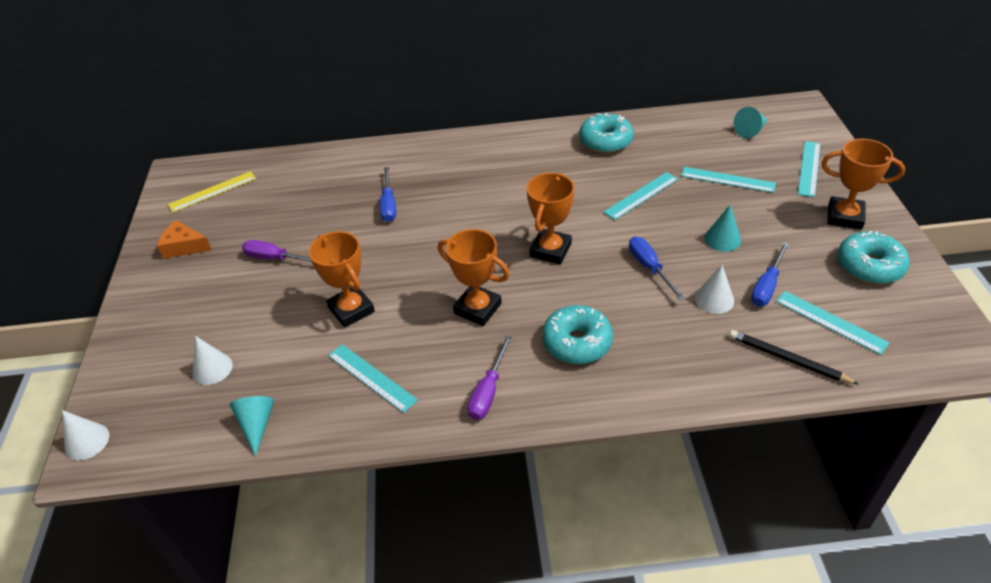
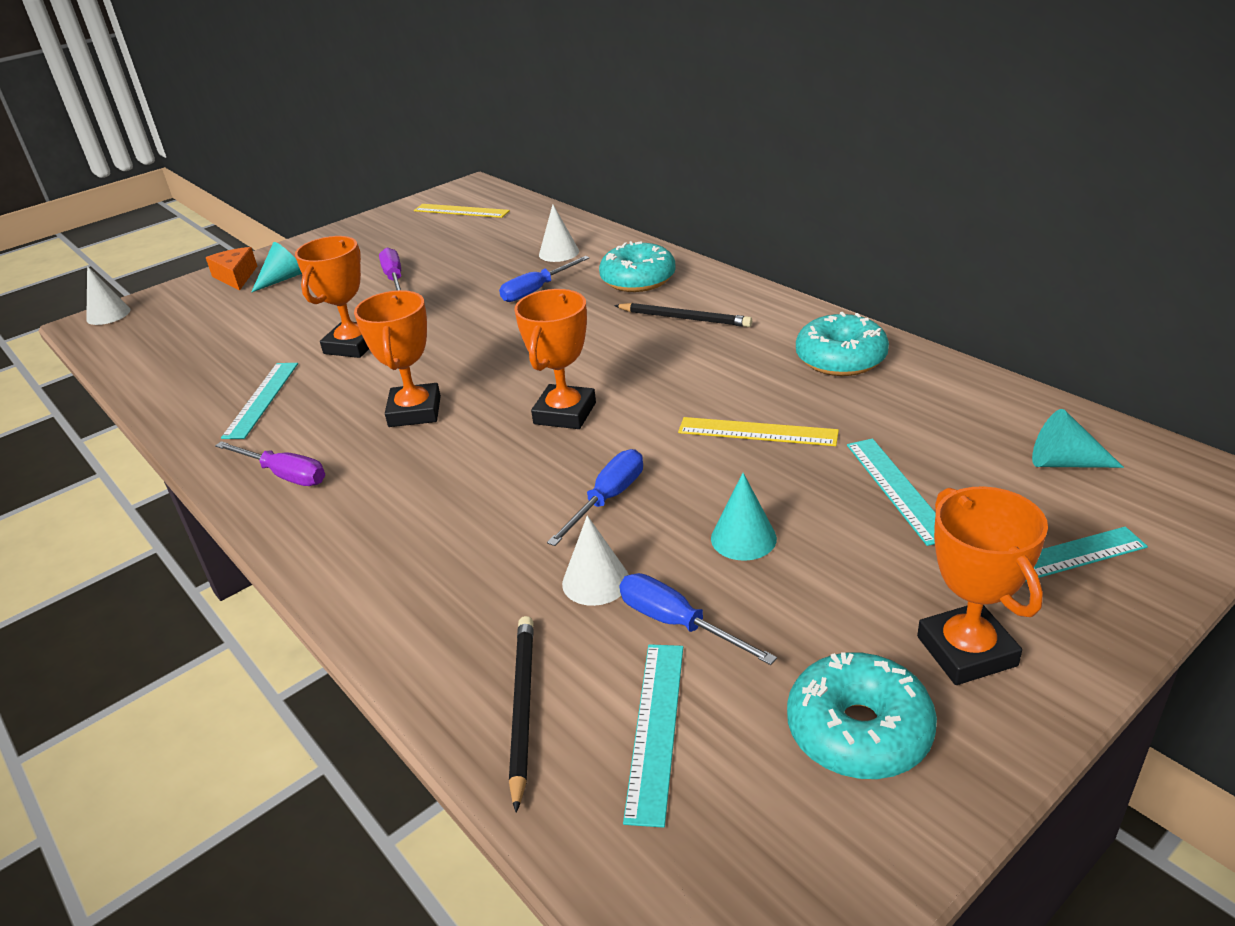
camera: 55 degrees right, 10 degrees down
orange cheese [157,220,212,259] -> orange cheese moved to [206,247,257,290]
white cone [192,336,233,385] -> white cone moved to [539,204,579,262]
turquoise cone [230,396,274,456] -> turquoise cone moved to [251,242,302,293]
purple screwdriver [468,335,512,420] -> purple screwdriver turned 135 degrees counterclockwise [215,441,325,486]
orange trophy [527,173,574,264] -> orange trophy turned 60 degrees counterclockwise [514,289,596,429]
turquoise donut [542,305,613,364] -> turquoise donut moved to [599,241,676,292]
turquoise ruler [603,172,678,220] -> yellow ruler [678,417,839,446]
blue screwdriver [751,242,789,306] -> blue screwdriver turned 45 degrees clockwise [619,573,777,665]
none -> black pencil [614,303,752,327]

